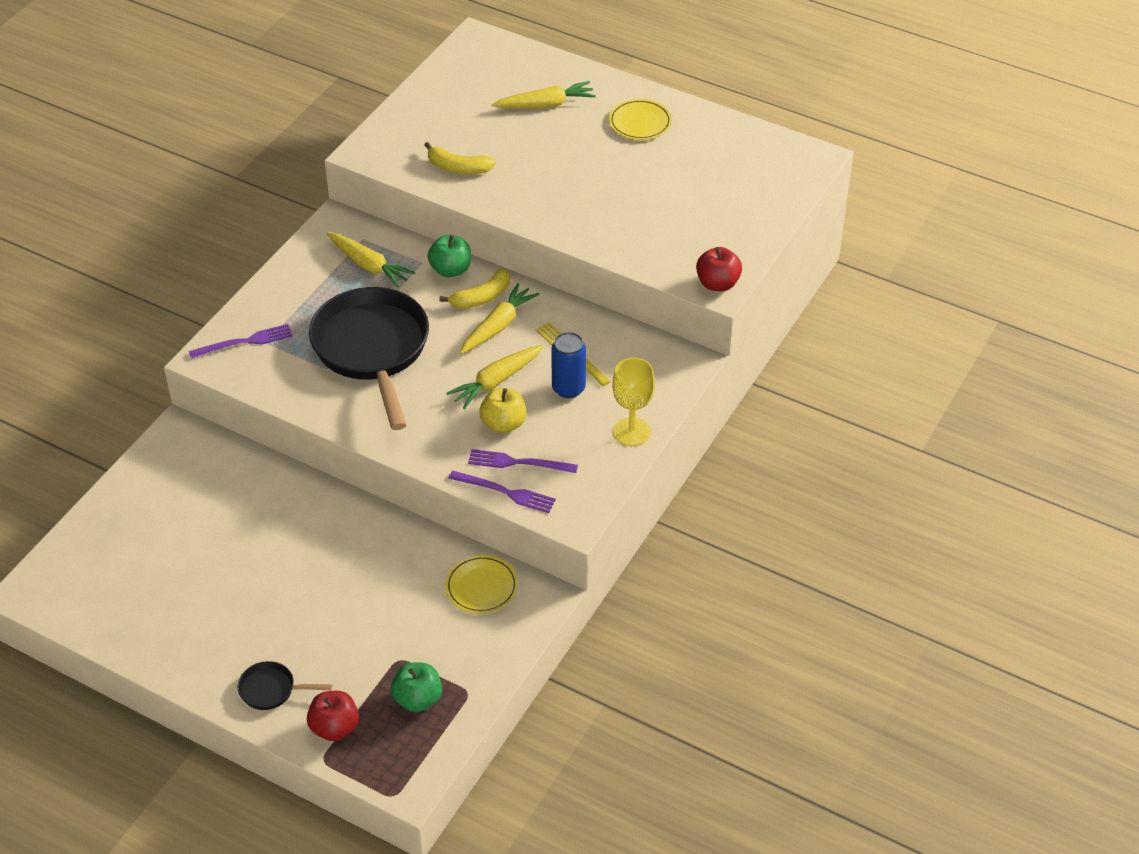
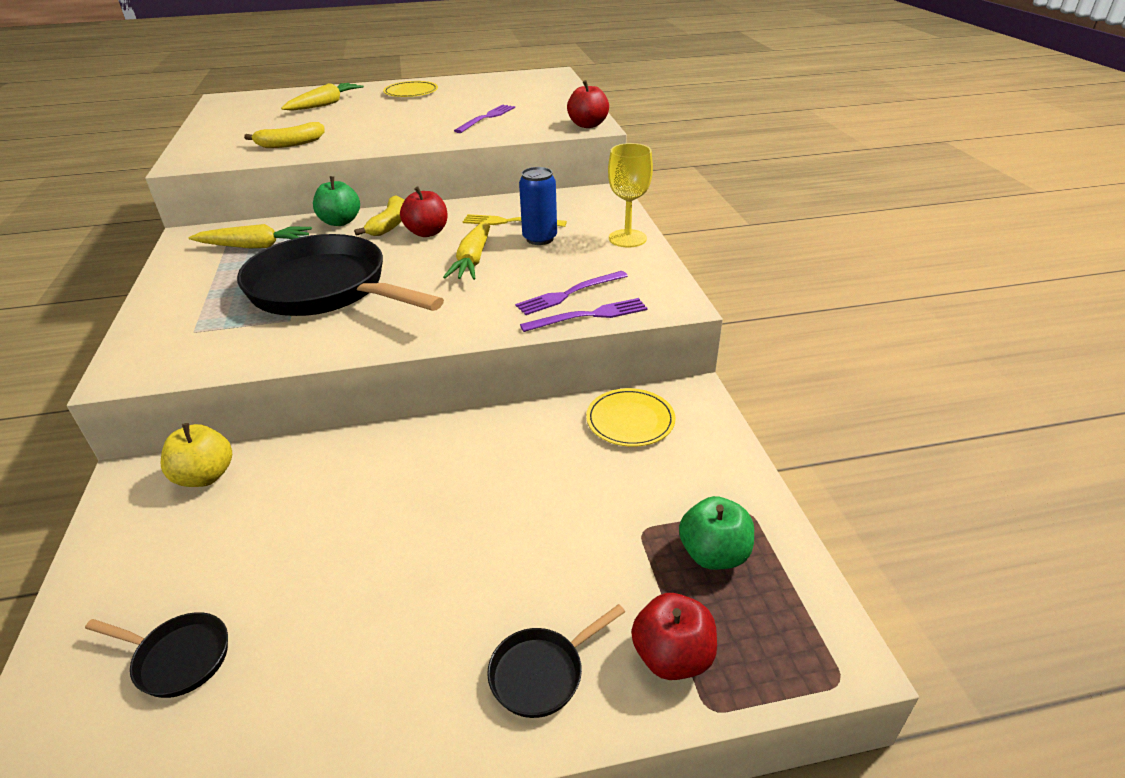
camera: 40 degrees left, 10 degrees down
purple fork [189,324,293,359] -> purple fork moved to [454,104,515,133]
yellow carrot [460,283,539,354] -> red apple [400,187,448,237]
yellow apple [479,388,527,433] -> yellow apple moved to [161,423,232,487]
none -> black pan [85,612,228,698]

